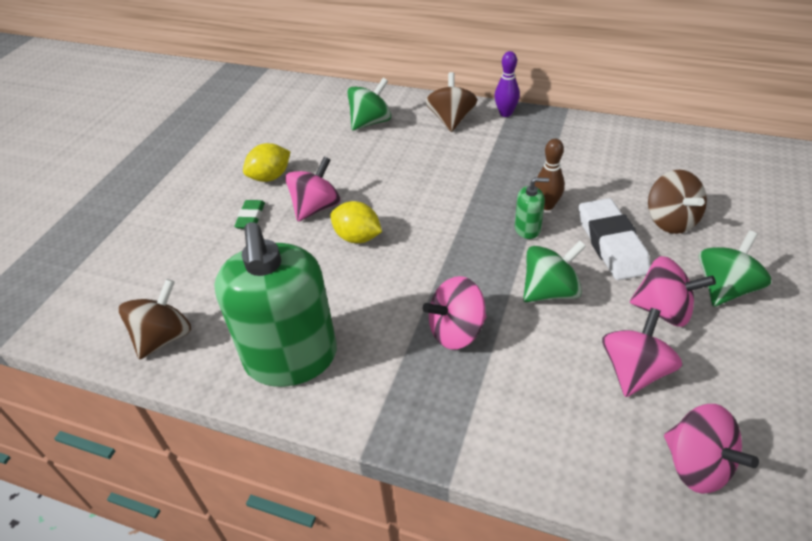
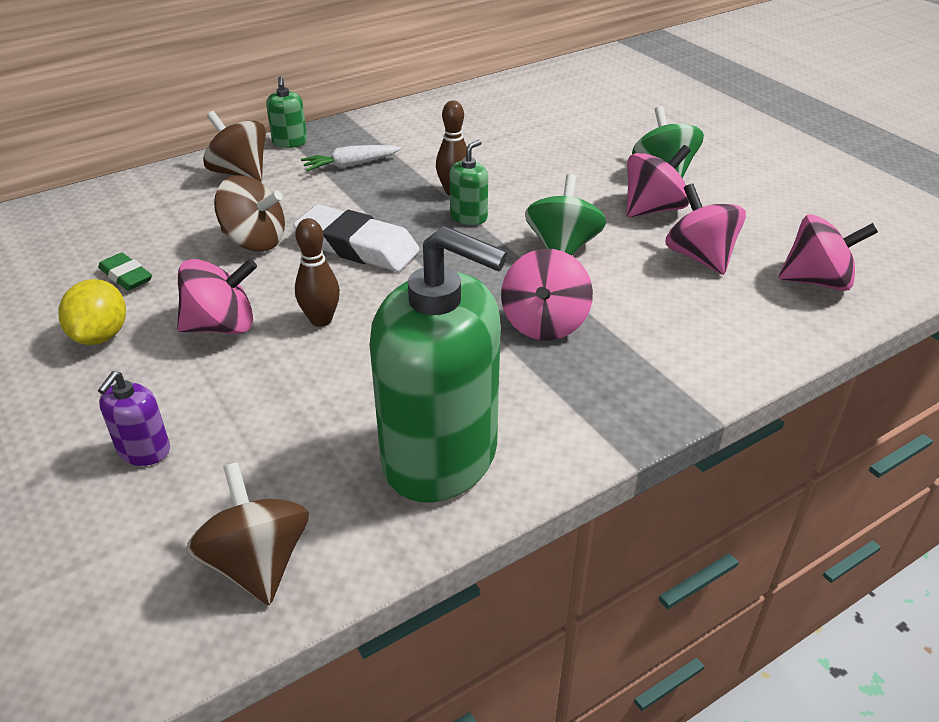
camera: 55 degrees left, 5 degrees down
green eraser [234,200,265,229] -> green eraser moved to [98,252,152,291]
pink spinning top [285,157,340,222] -> pink spinning top turned 90 degrees clockwise [177,259,257,334]
yellow lemon [330,201,382,243] -> brown bowling pin [295,218,340,327]
green spinning top [347,78,391,131] -> none
purple bowling pin [495,51,520,117] -> green soap dispenser [266,76,307,148]
white eraser [579,198,651,280] -> white eraser moved to [293,204,420,272]
brown spinning top [648,170,707,234] -> brown spinning top moved to [214,175,285,251]
none -> purple soap dispenser [98,371,170,466]
none -> white carrot [301,145,401,172]

